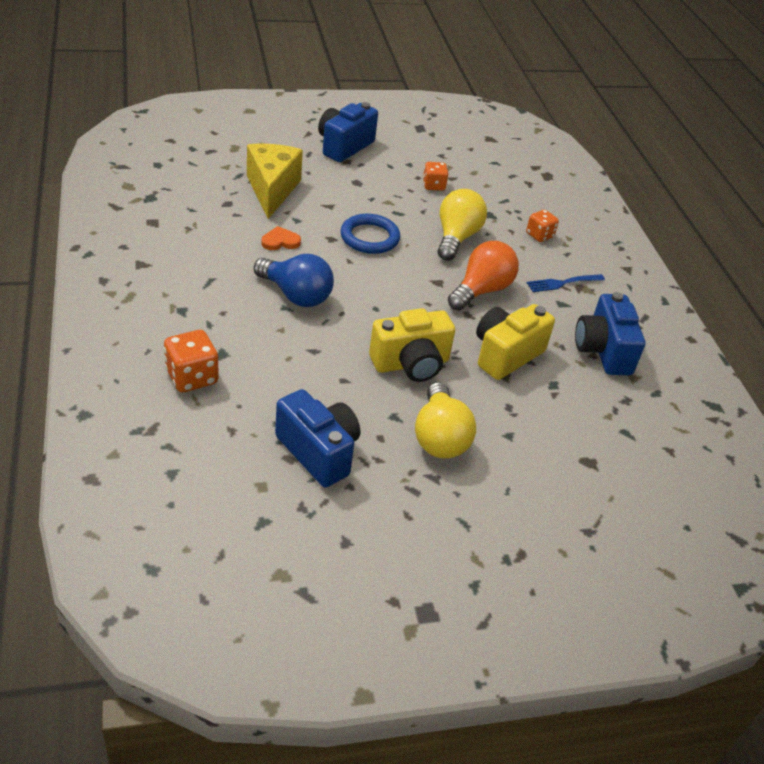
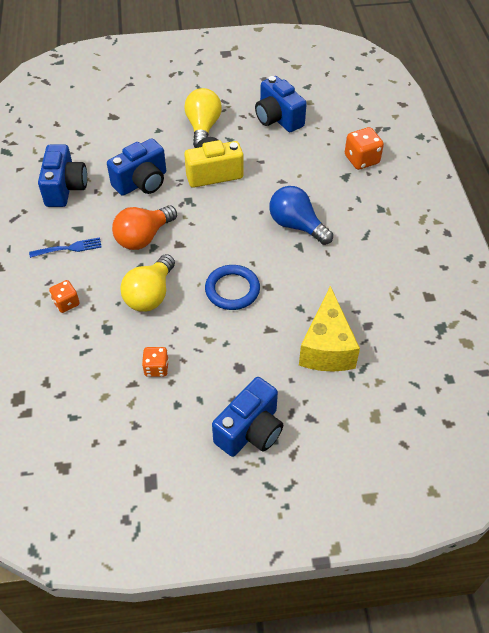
camera: 170 degrees left, 10 degrees up
orange heart [261,226,301,250] -> none
yellow camera [476,304,555,380] -> blue camera [107,138,166,196]

